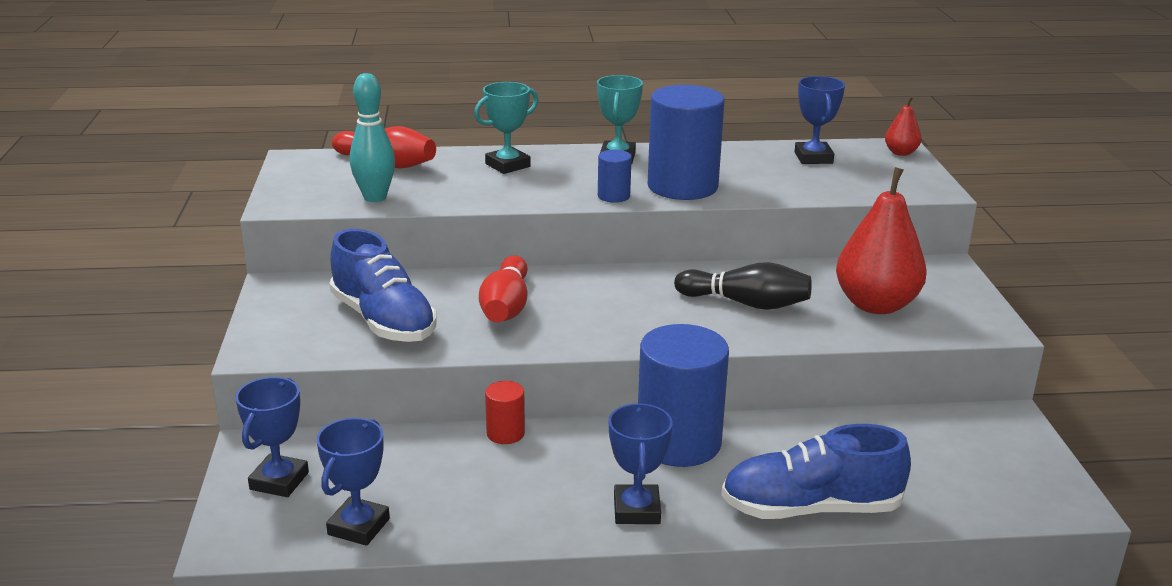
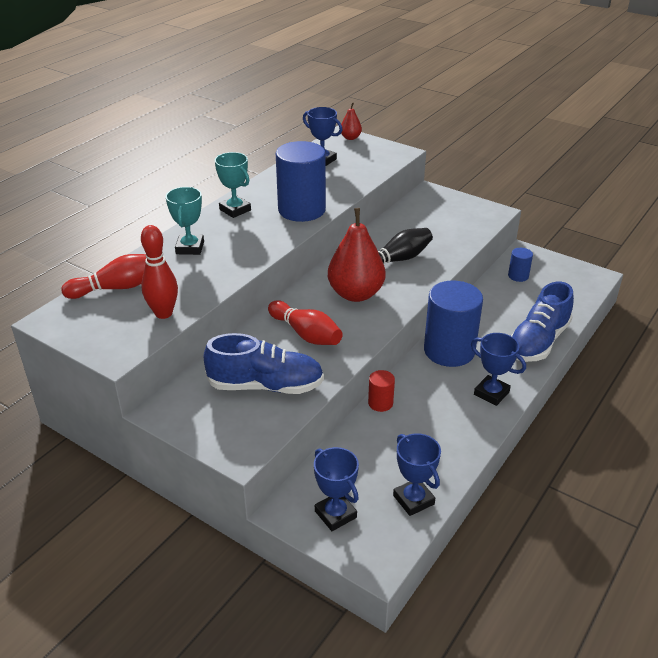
camera: 50 degrees left, 10 degrees up
turquoise bowling pin [350,73,395,202] -> red bowling pin [141,225,178,319]
blue cylinder [598,150,632,203] -> blue cylinder moved to [508,248,533,282]
red pear [836,167,927,314] -> red pear moved to [328,208,385,302]

